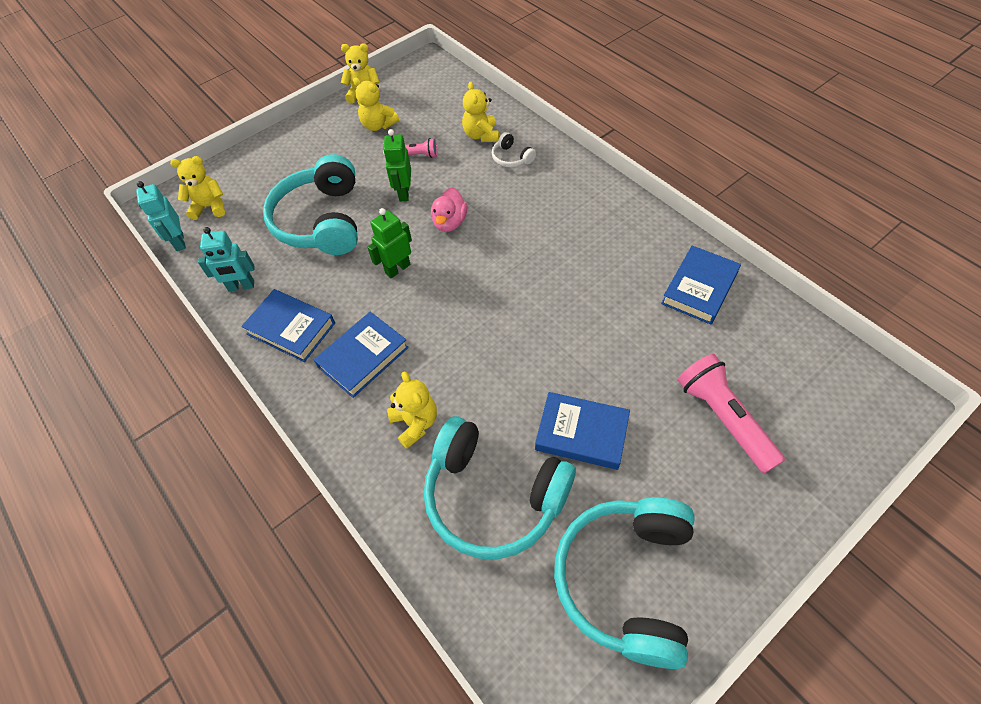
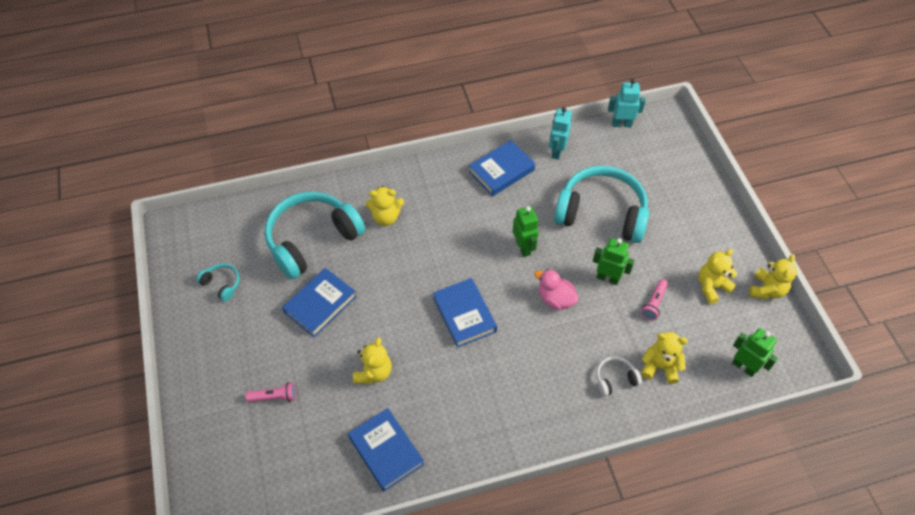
camera: 110 degrees right, 0 degrees up
yellow teddy bear [170,156,225,220] -> yellow teddy bear moved to [353,337,392,384]
blue book [314,312,409,398] -> blue book moved to [433,278,497,348]
turquoise headphones [554,497,695,669] -> turquoise headphones [196,263,240,301], size x0.42
pink flashlight [678,354,785,473] -> pink flashlight [245,382,296,402], size x0.52
none -> green robot [732,328,778,377]

